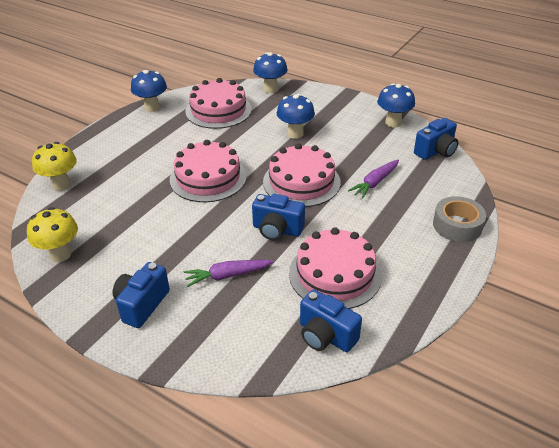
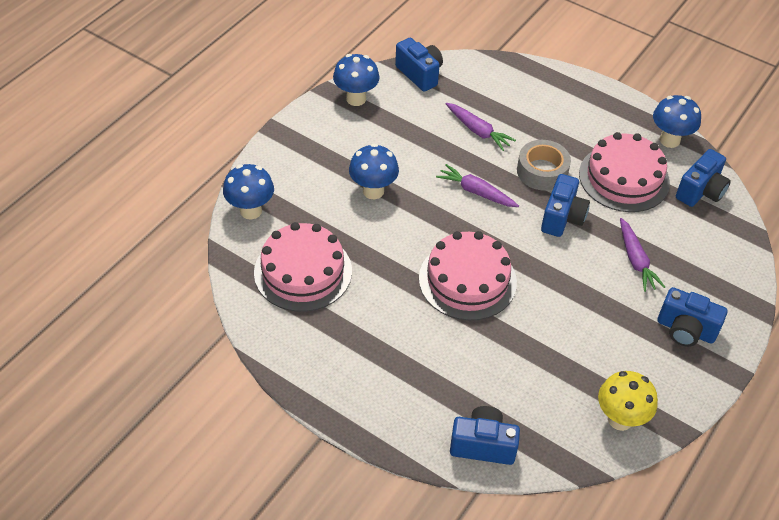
camera: 90 degrees left, 10 degrees up
yellow mushroom [32,142,77,191] -> blue camera [450,406,520,465]
blue mushroom [131,70,167,112] -> blue mushroom moved to [653,95,701,148]
pink cake [263,143,341,207] -> purple carrot [436,164,519,207]
grey tape [433,196,486,242] -> grey tape moved to [517,140,571,191]

